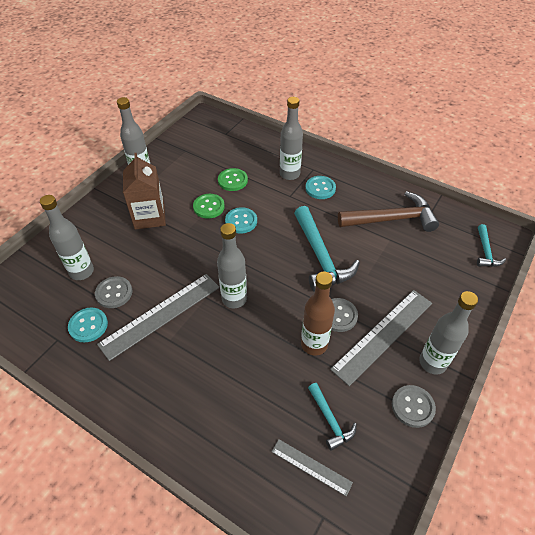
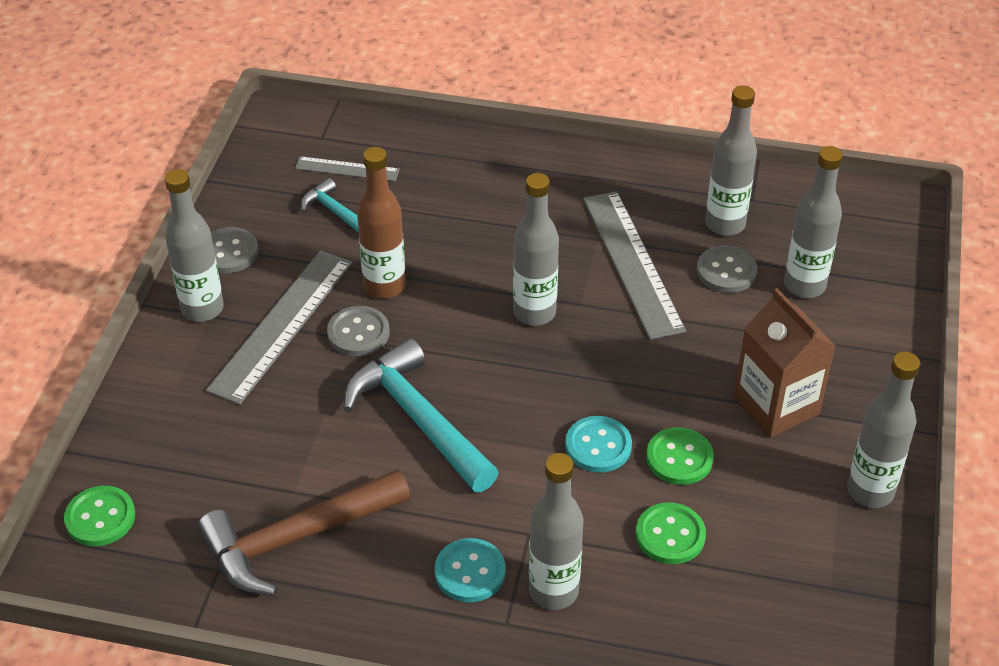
camera: 160 degrees right, 5 degrees down
turquoise button [68,308,108,342] -> grey bottle [705,85,757,236]
grey ruler [97,274,220,361] -> grey ruler turned 45 degrees counterclockwise [583,191,686,340]
turquoise hammer [477,224,506,267] -> green button [64,486,135,546]

